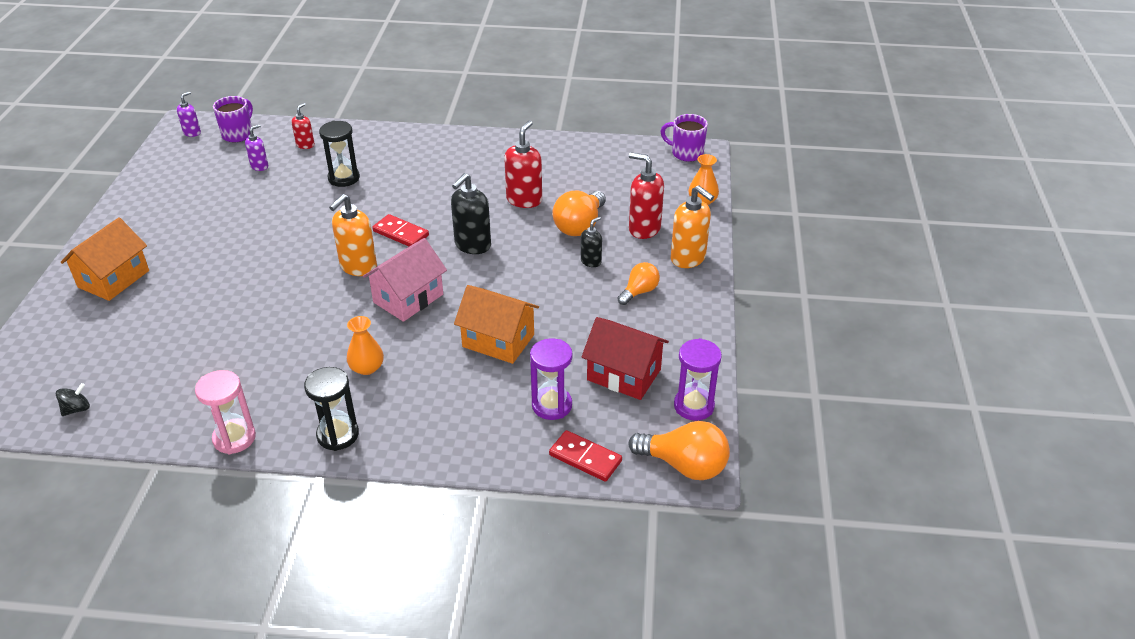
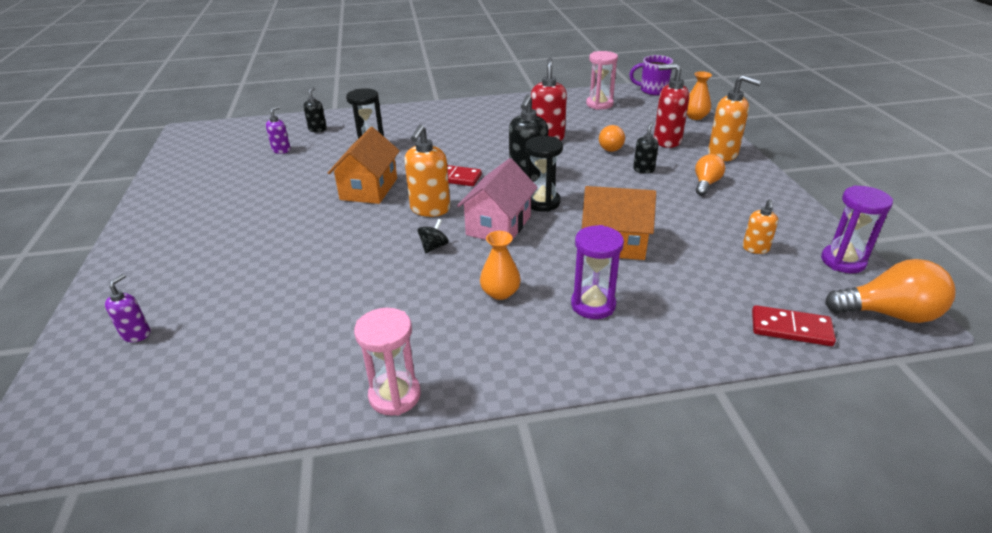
camera: 15 degrees left, 5 degrees down
black spinning top [56,383,90,416] -> black spinning top moved to [418,219,449,254]
orange house [61,217,149,301] -> orange house moved to [328,127,400,204]
purple soap dispenser [177,91,201,137] -> purple soap dispenser moved to [105,274,150,342]
purple mug [213,96,253,142] -> none
red soap dispenser [291,103,315,149] -> black soap dispenser [303,87,327,132]
black hourglass [304,367,359,451] -> black hourglass moved to [525,136,563,212]
purple hourglass [530,338,573,420] -> purple hourglass moved to [571,225,624,319]
orange light bulb [552,190,606,236] -> orange light bulb [599,125,625,152], size x0.62
red house [582,317,669,400] -> orange soap dispenser [743,199,778,254]
none -> pink hourglass [586,51,618,110]

